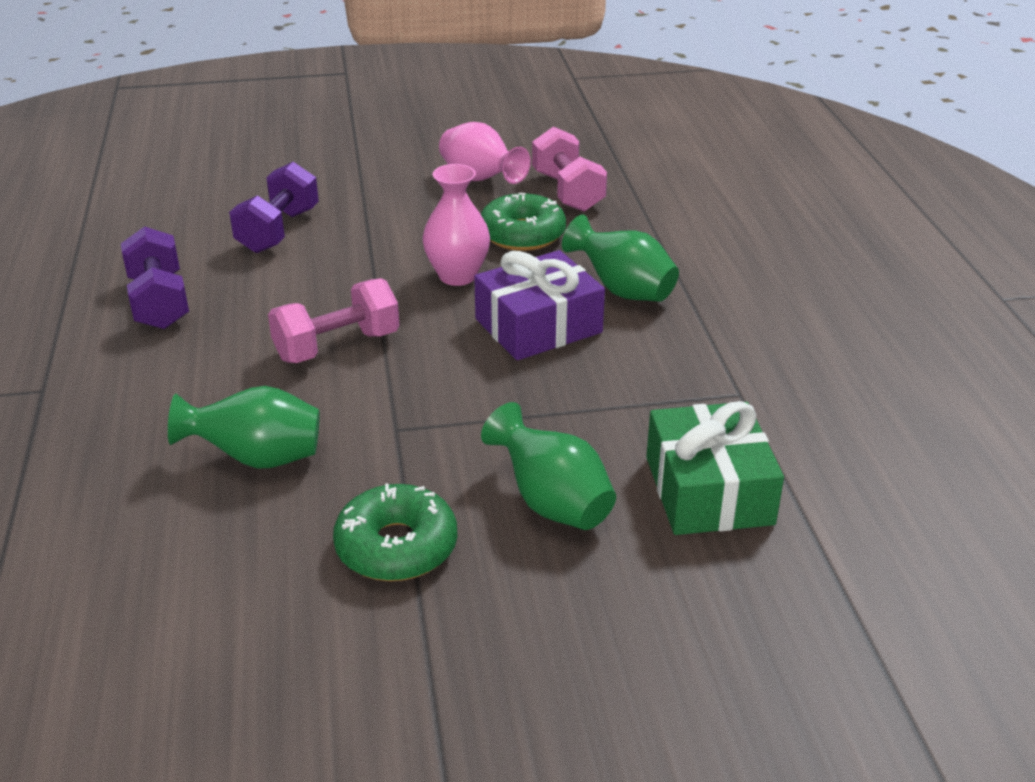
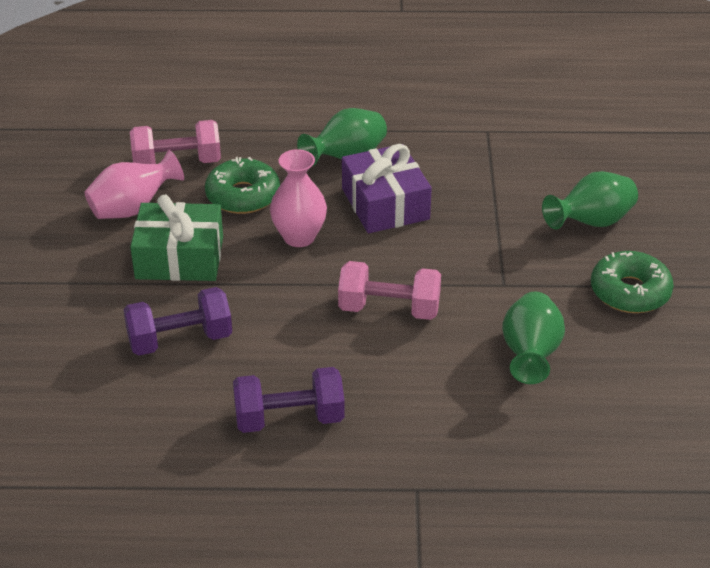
camera: 80 degrees left, 5 degrees up
purple dumbbell [229,162,319,253] -> purple dumbbell turned 45 degrees counterclockwise [123,287,232,356]
pink dumbbell [268,278,400,363] -> pink dumbbell turned 60 degrees counterclockwise [338,261,441,320]
green gift [646,401,784,535] -> green gift moved to [130,195,223,281]

